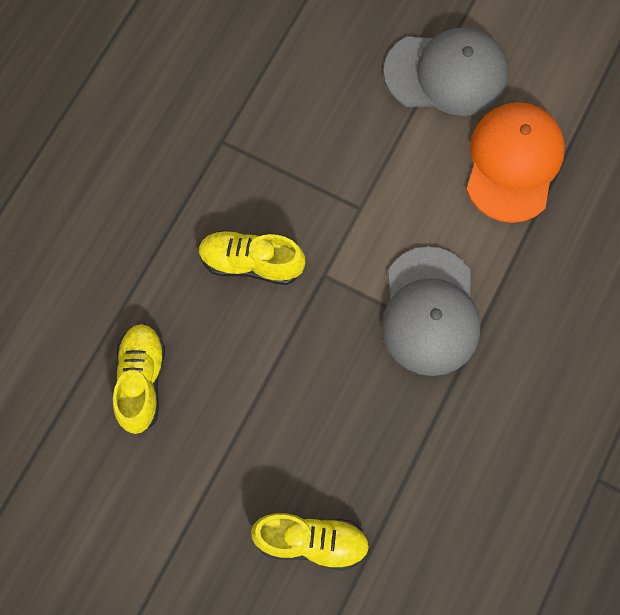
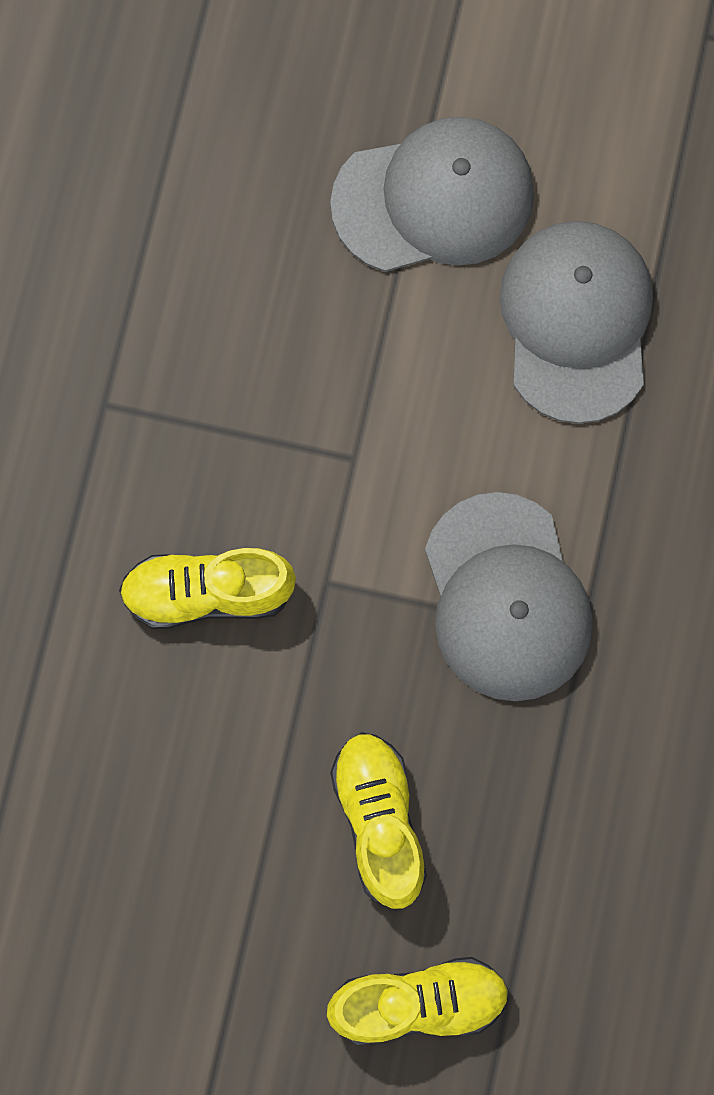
camera: 15 degrees left, 5 degrees up
yellow shoe [113,324,165,434] -> yellow shoe moved to [330,732,427,909]
orange cap [466,102,565,223] -> grey cap [500,221,653,424]

